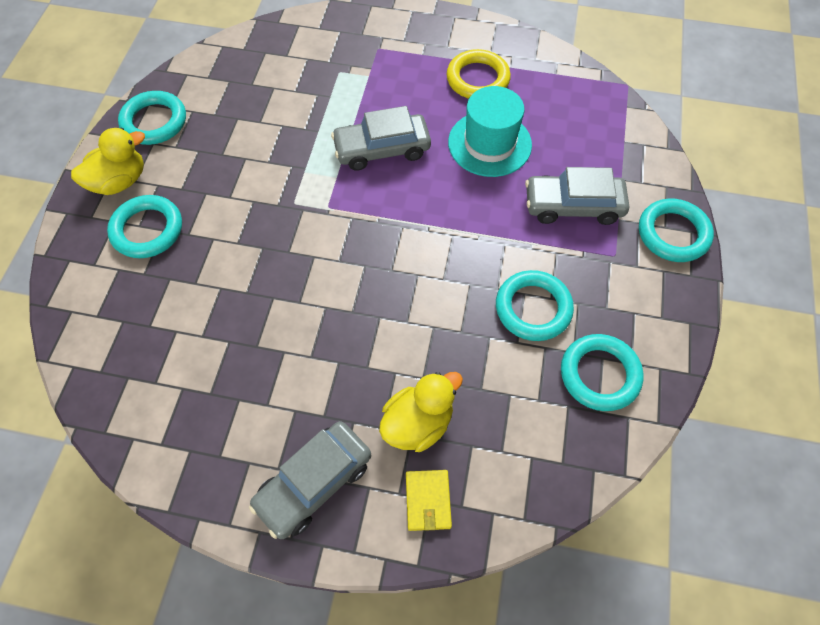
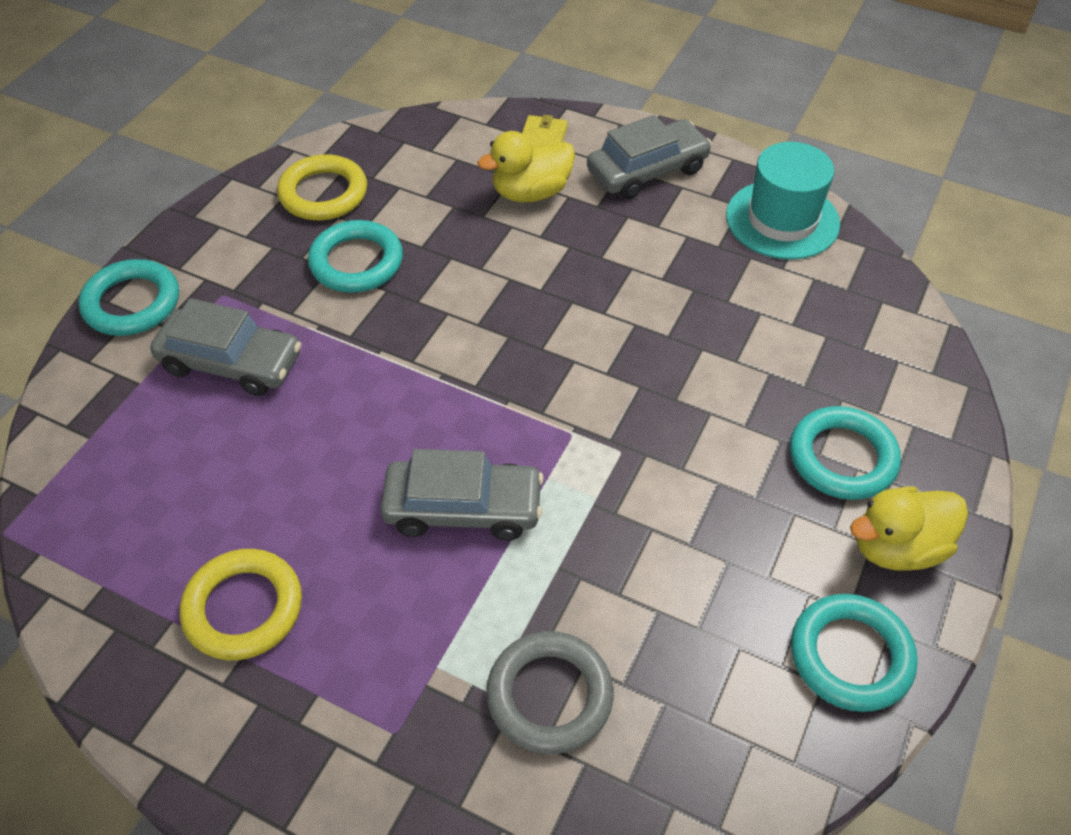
camera: 165 degrees left, 10 degrees down
turquoise hat [448,86,532,177] -> turquoise hat moved to [726,142,840,260]
turquoise ring [561,334,643,411] -> yellow ring [277,154,367,220]
none -> grey ring [486,631,614,754]

